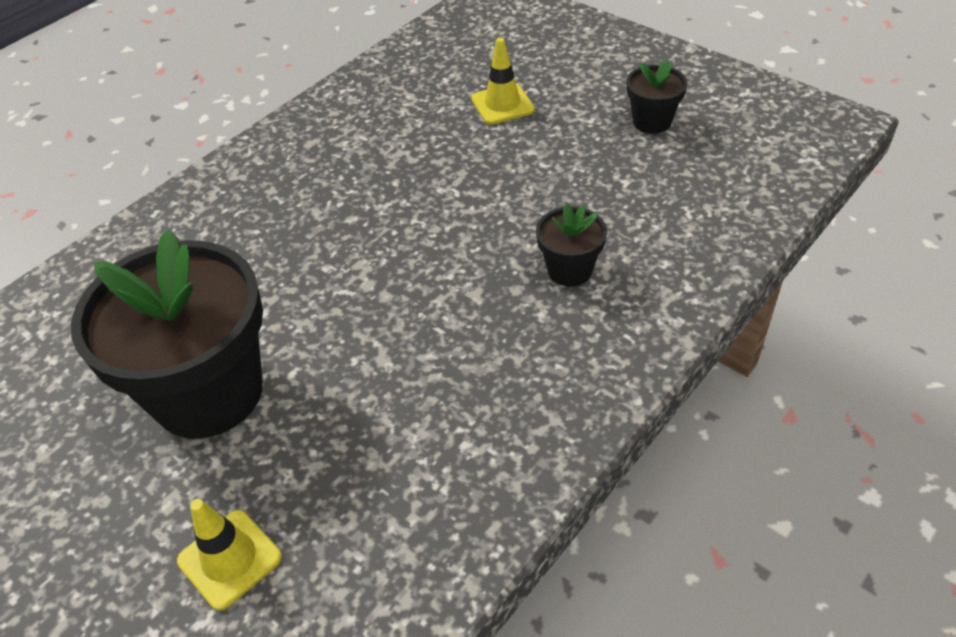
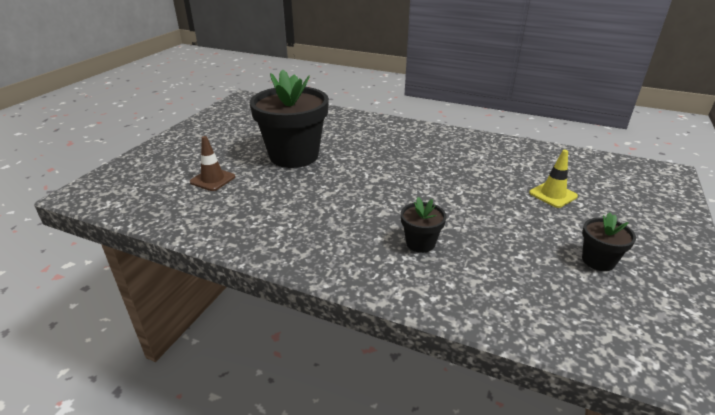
camera: 70 degrees right, 15 degrees down
yellow traffic cone [177,499,282,610] -> brown traffic cone [190,136,235,191]

